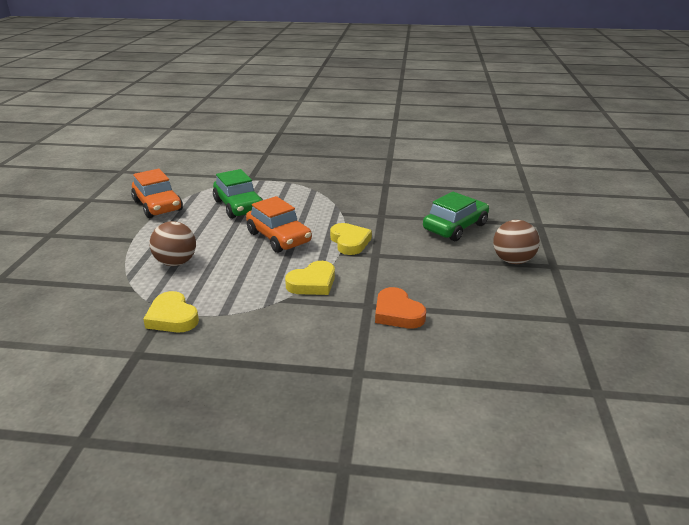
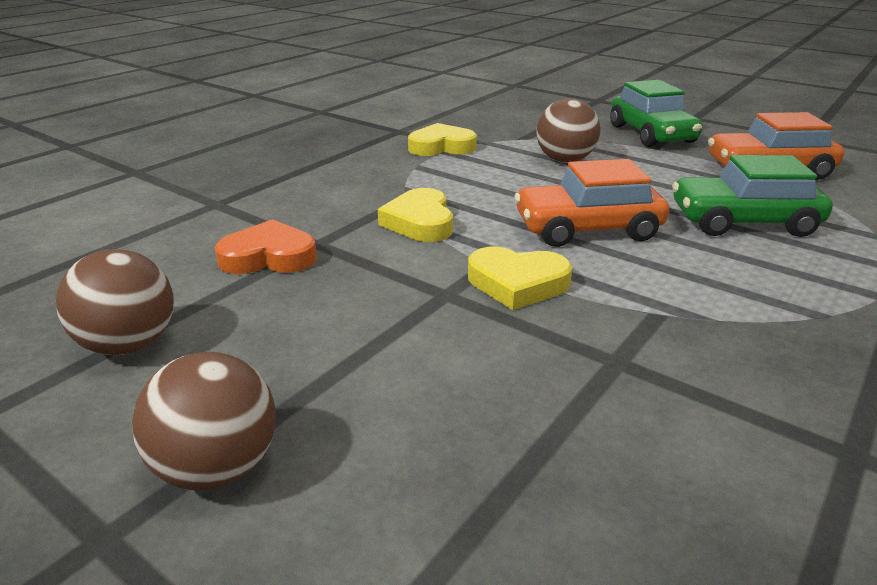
camera: 120 degrees right, 0 degrees up
green car [423,192,489,241] -> green car moved to [610,80,702,147]
none -> brown ball [56,249,174,355]

